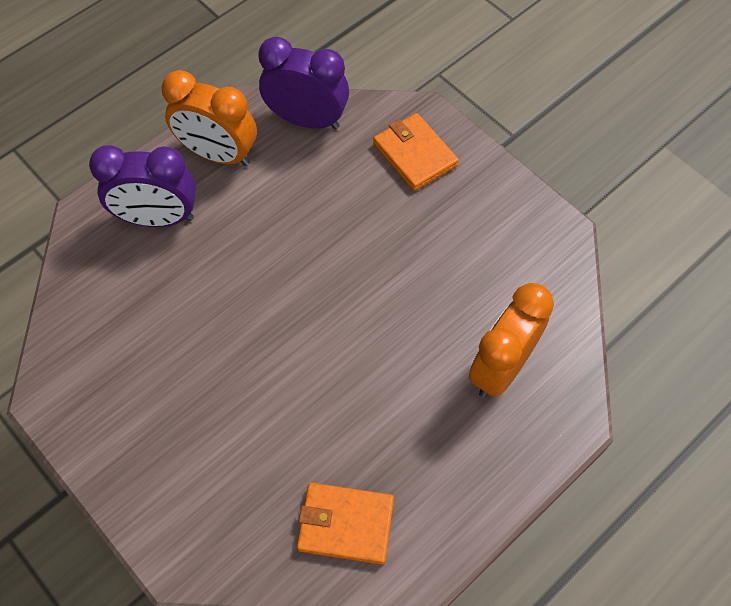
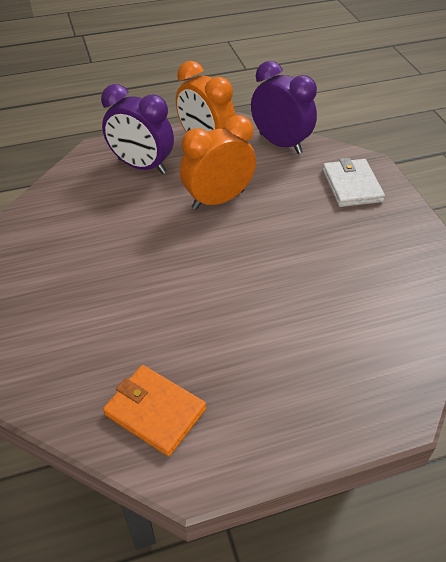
camera: 25 degrees right, 15 degrees down
orange wallet [373,113,459,191] -> white wallet [322,158,385,207]
orange clock [469,283,554,398] -> orange clock moved to [180,115,256,210]

